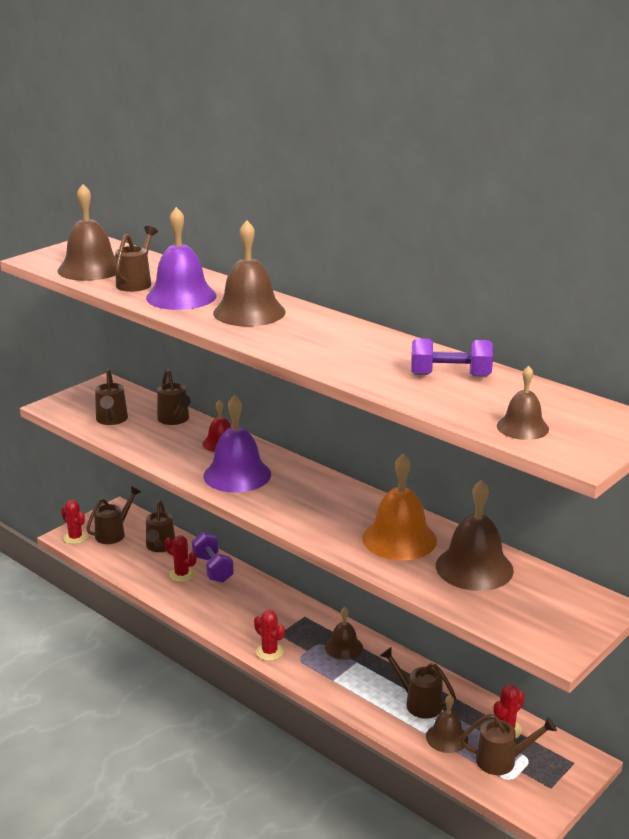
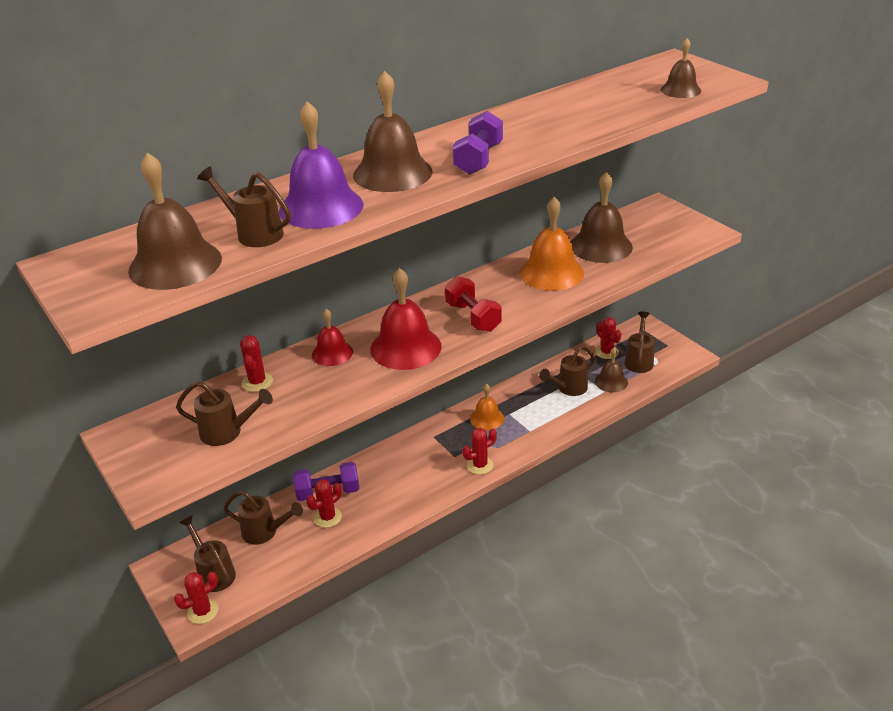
camera: 75 degrees left, 10 degrees up
brown watering can [157,369,191,425] -> red cactus [240,335,273,392]
purple bell [204,395,271,493] -> red bell [370,268,442,370]
brown bell [325,607,363,660] -> orange bell [470,384,504,430]
purple dumbbell [411,338,493,377] -> purple dumbbell moved to [452,111,503,175]
none -> red dumbbell [445,276,502,332]

